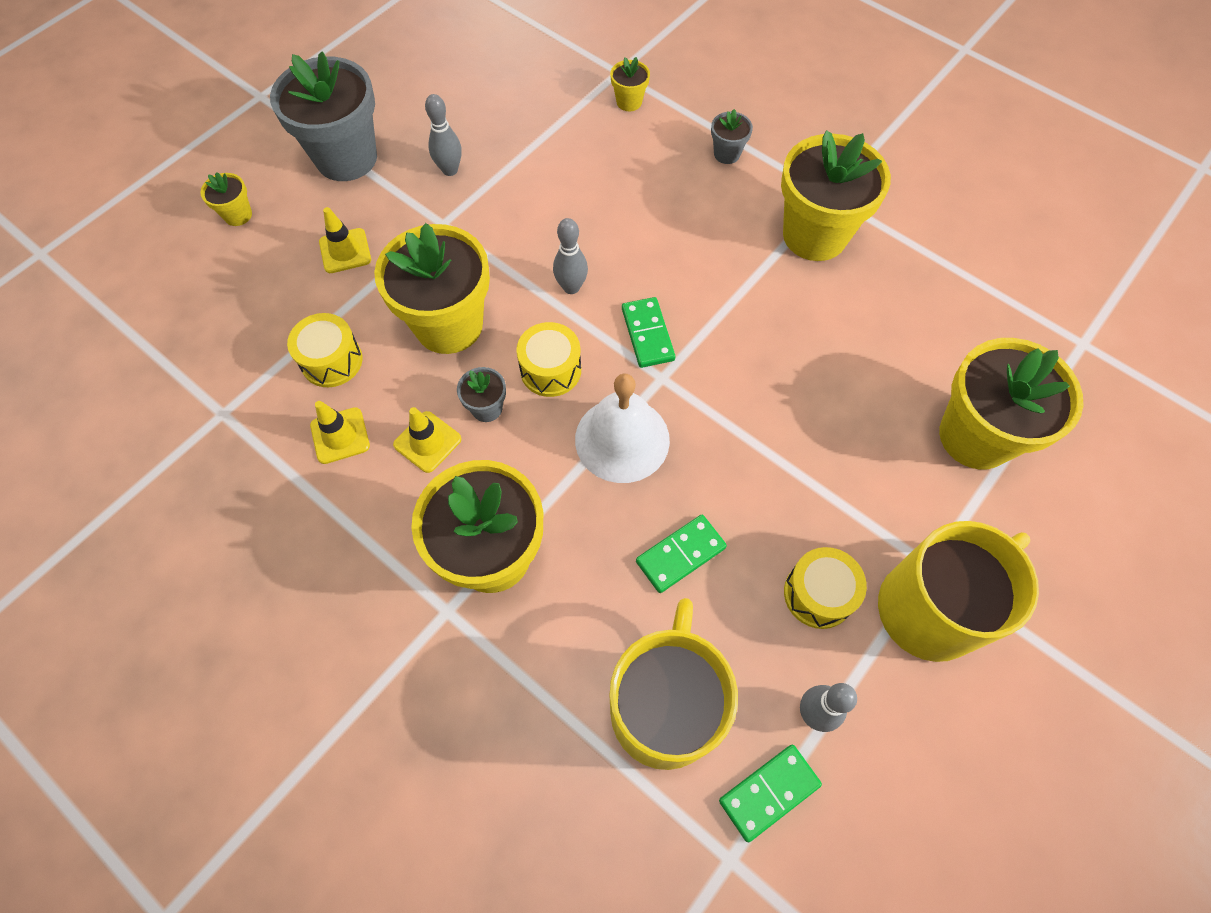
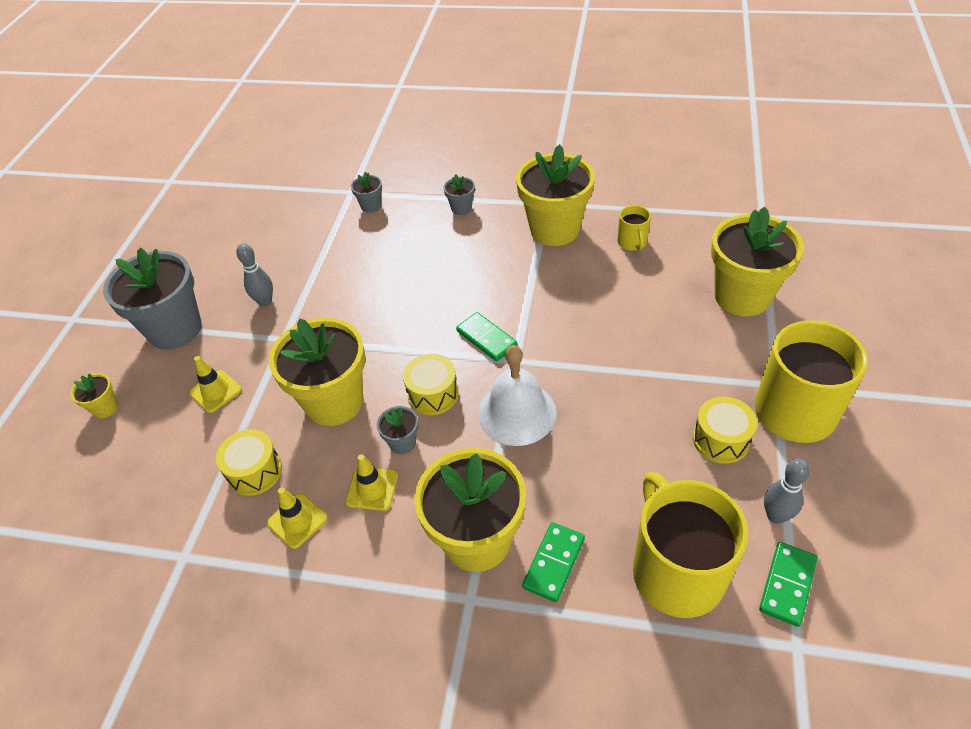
camera: 25 degrees left, 15 degrees down
grey bowling pin [553,218,588,294] -> none
yellow flower pot [610,57,650,111] -> grey flower pot [351,172,382,213]
green domino [636,515,727,593] -> green domino moved to [522,522,585,602]
none -> yellow mug [617,205,651,251]

